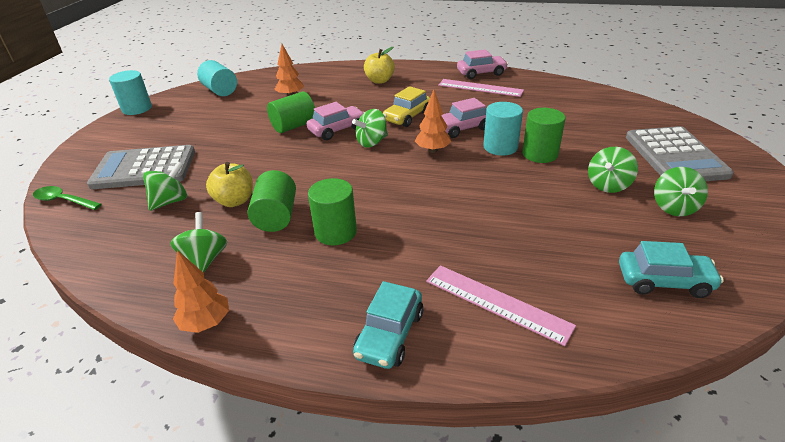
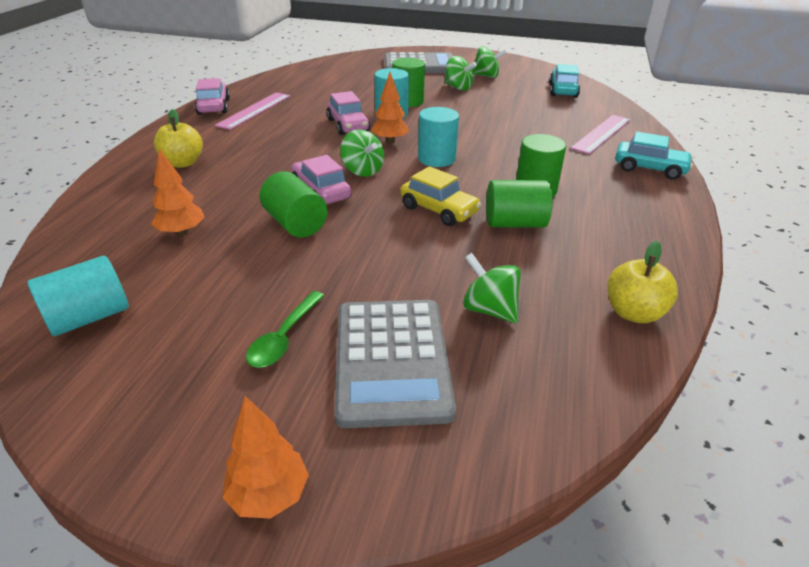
camera: 90 degrees left, 0 degrees up
green spoon [33,186,102,210] -> green spoon moved to [246,291,325,368]
turquoise cylinder [109,70,152,115] -> turquoise cylinder moved to [418,107,459,167]
green spinning top [170,212,227,273] -> none
orange tree [173,250,229,333] -> orange tree moved to [222,396,309,518]
yellow apple [206,162,253,207] -> yellow apple moved to [607,241,678,323]
yellow car [383,86,430,127] -> yellow car moved to [400,166,481,226]

